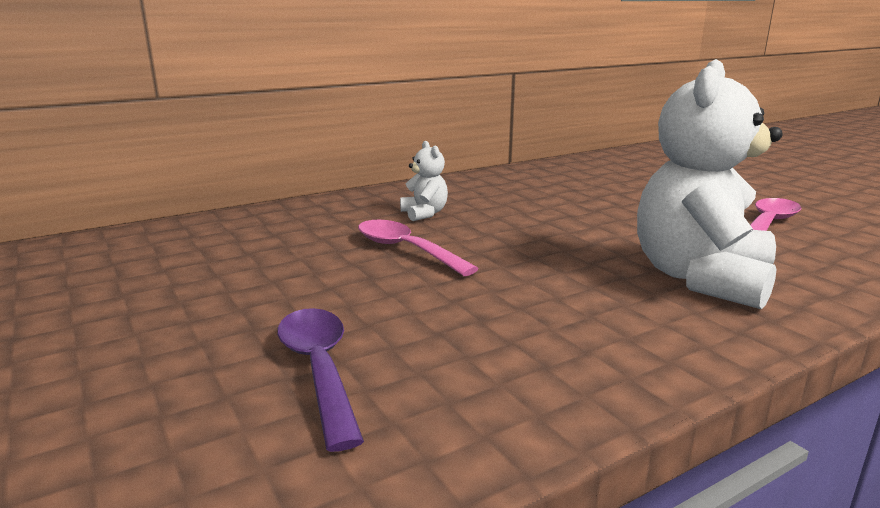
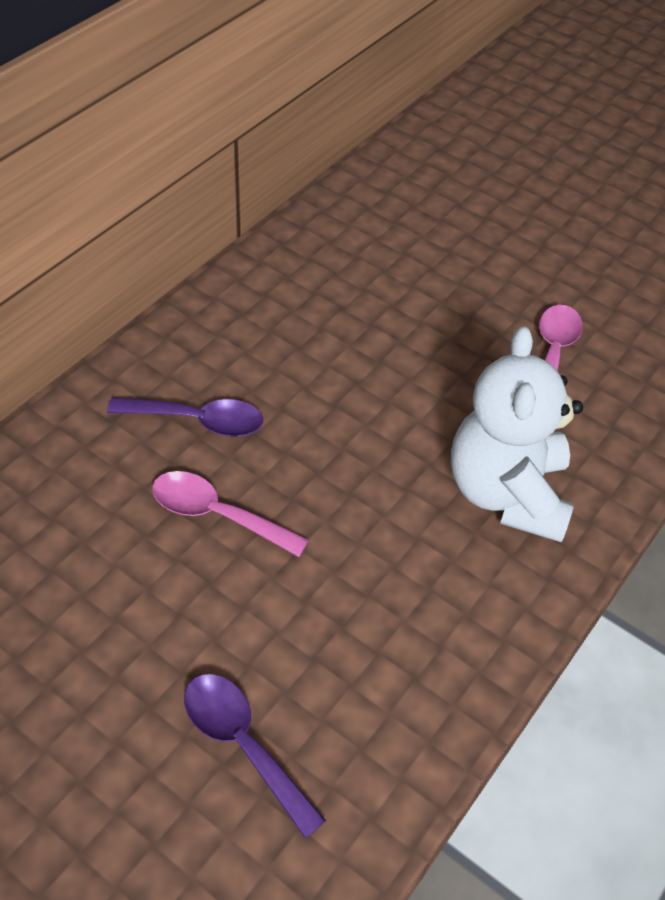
camera: 25 degrees left, 30 degrees up
white teddy bear [400,141,448,221] -> purple spoon [107,397,263,437]

